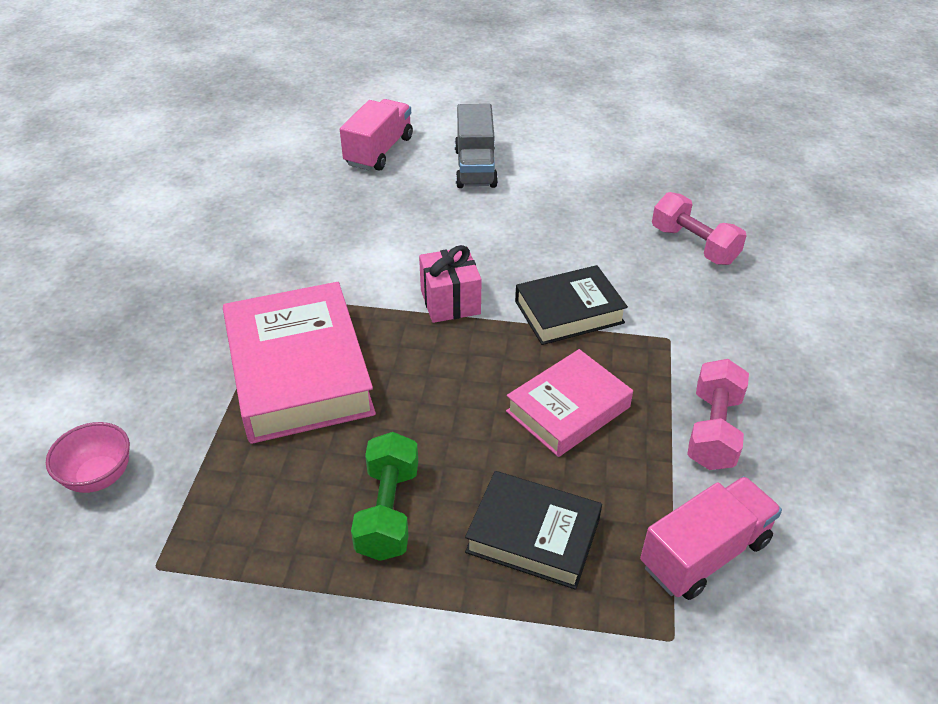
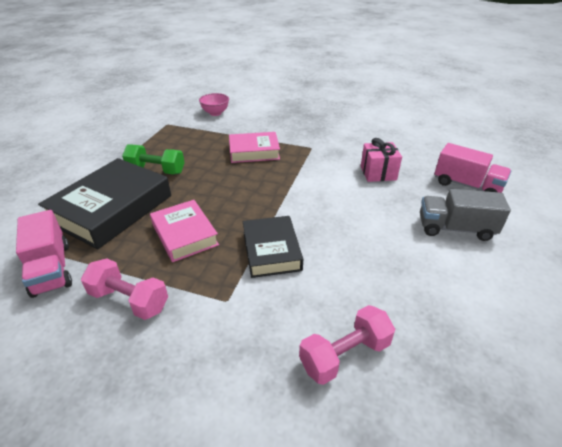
camera: 100 degrees right, 5 degrees down
pink book [223,282,376,444] -> pink book [229,132,280,163], size x0.61
pink gift [419,245,482,323] -> pink gift moved to [361,138,402,182]
black book [465,471,602,590] -> black book [38,158,171,249], size x1.64

